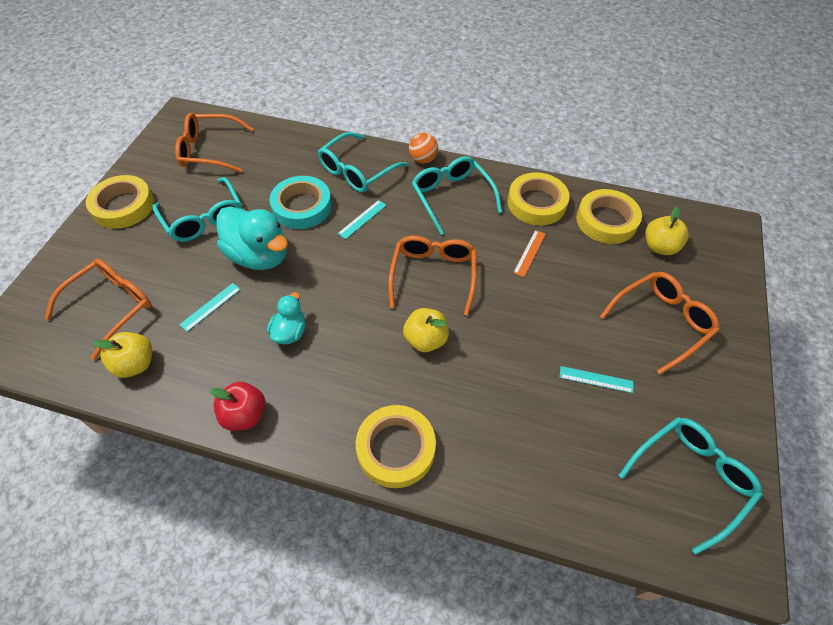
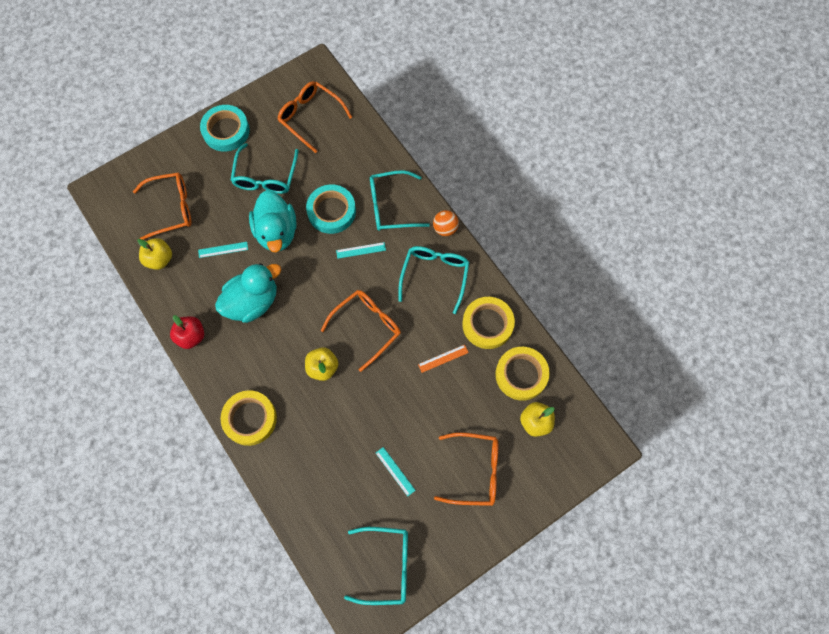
camera: 40 degrees right, 15 degrees up
yellow tape [86,175,154,229] -> turquoise tape [200,105,250,152]
turquoise duck [267,292,306,344] -> turquoise duck [215,263,281,323], size x1.84

